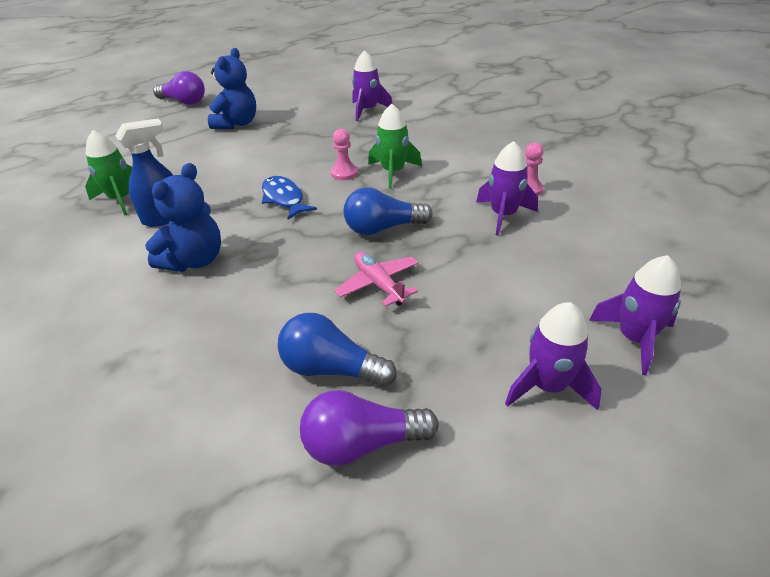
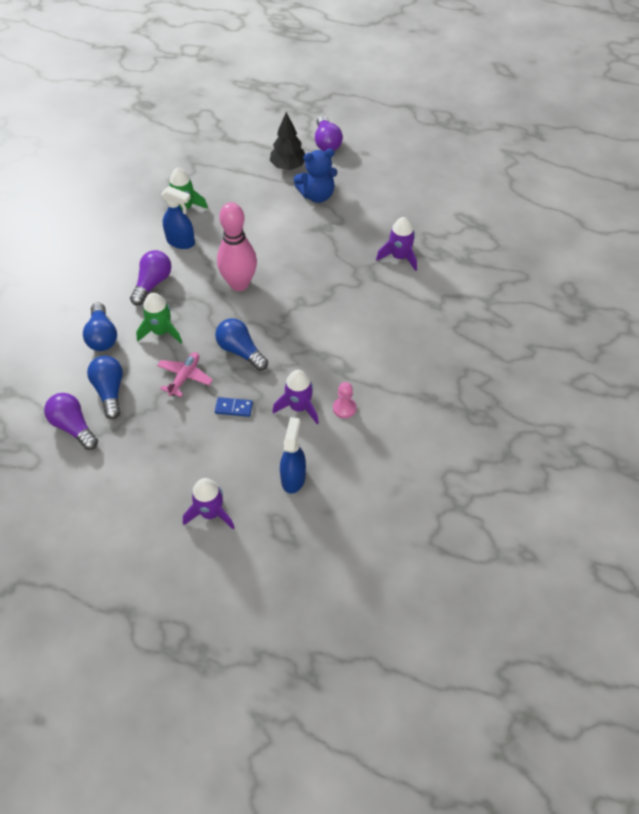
camera: 55 degrees right, 15 degrees up
blue teddy bear [145,163,221,272] -> purple light bulb [130,250,172,306]
blue fish [262,176,317,220] -> pink bowling pin [217,202,257,291]
pink pawn [331,129,358,180] -> none
green rocket [368,104,422,189] -> green rocket moved to [136,293,182,343]
purple rocket [505,302,602,410] -> none
none -> blue light bulb [83,303,117,351]
none -> blue domino [215,397,253,417]
none -> black tree [270,112,305,170]
none -> blue spray bottle [280,417,306,494]

